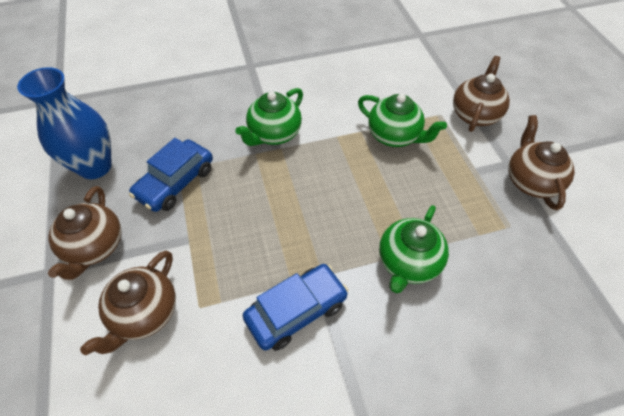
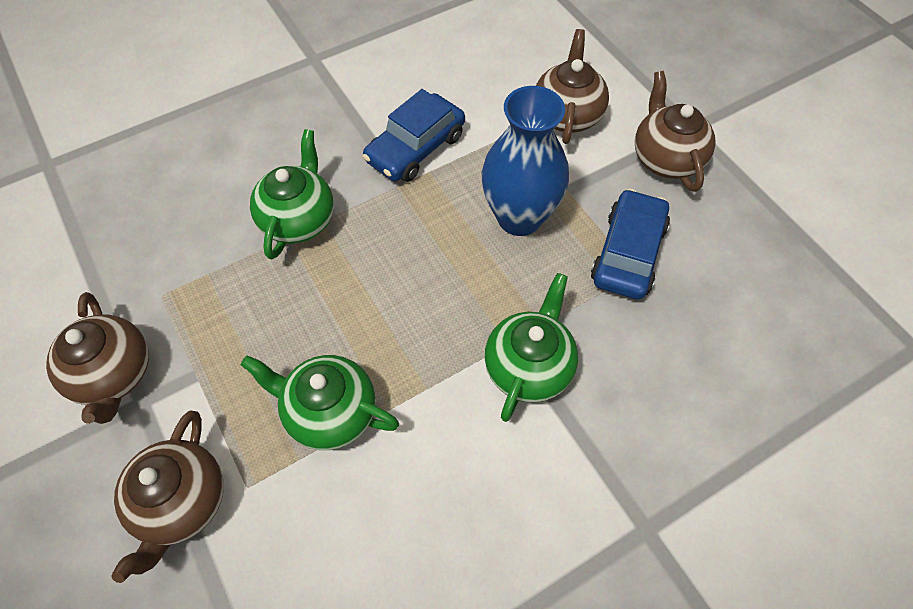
camera: 165 degrees right, 5 degrees up
blue vase [17,67,112,179] -> blue vase moved to [481,86,569,236]

